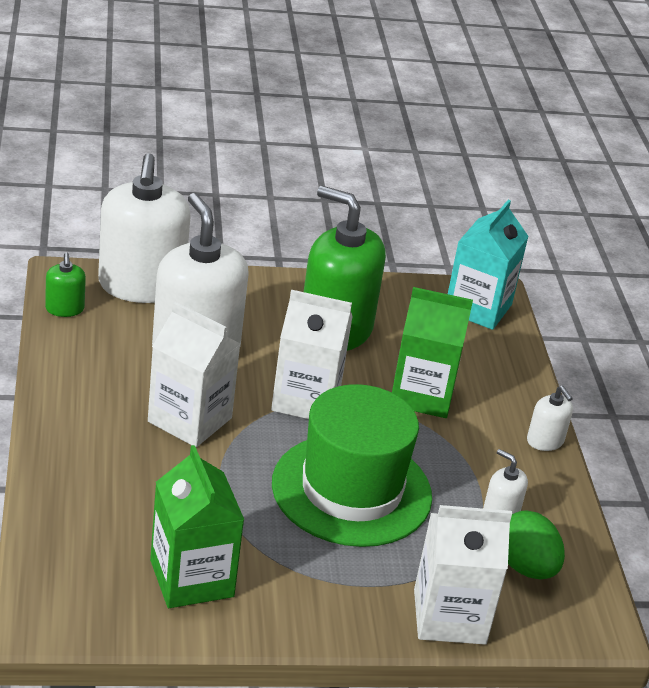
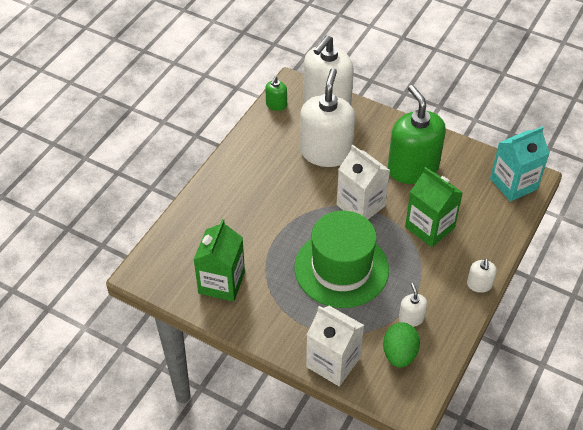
camera: 40 degrees right, 15 degrees up
white carton [148,302,240,447] -> none

